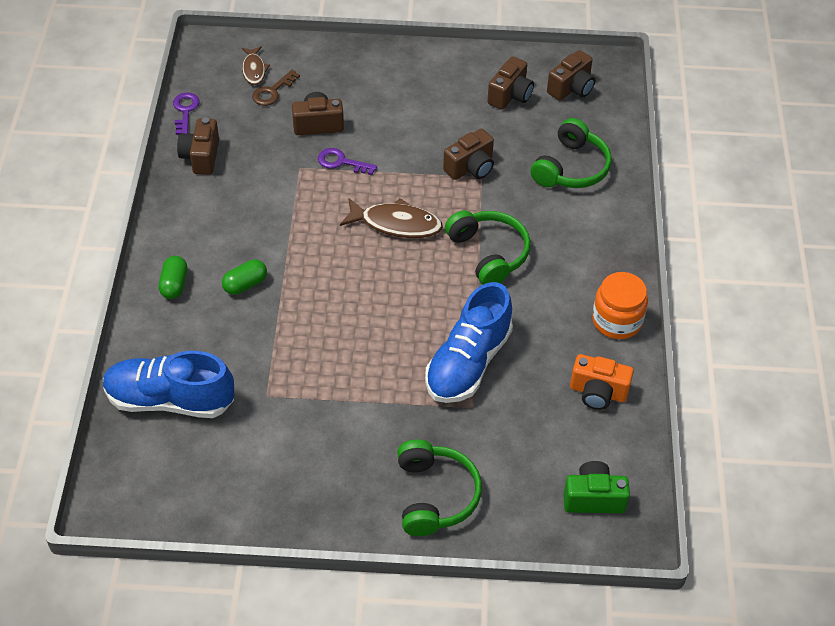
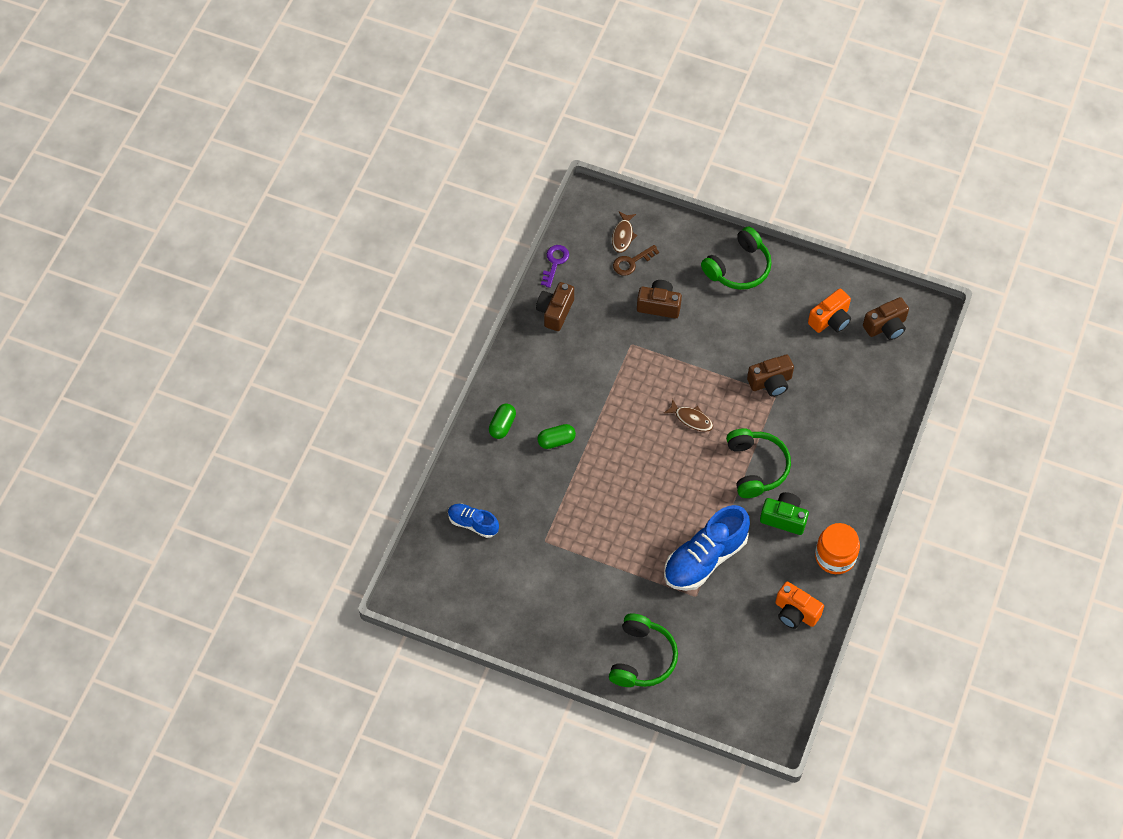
camera: 20 degrees right, 10 degrees up
blue shoe [103,351,234,418] -> blue shoe [448,504,499,538], size x0.54
purple key [318,148,377,175] -> none
brown fish [340,198,443,238] -> brown fish [664,399,713,432], size x0.61
brown camera [487,56,534,110] -> orange camera [808,289,851,333]
green headphones [531,118,612,188] -> green headphones moved to [701,227,772,290]
green camera [563,461,630,513] -> green camera moved to [760,492,809,535]

